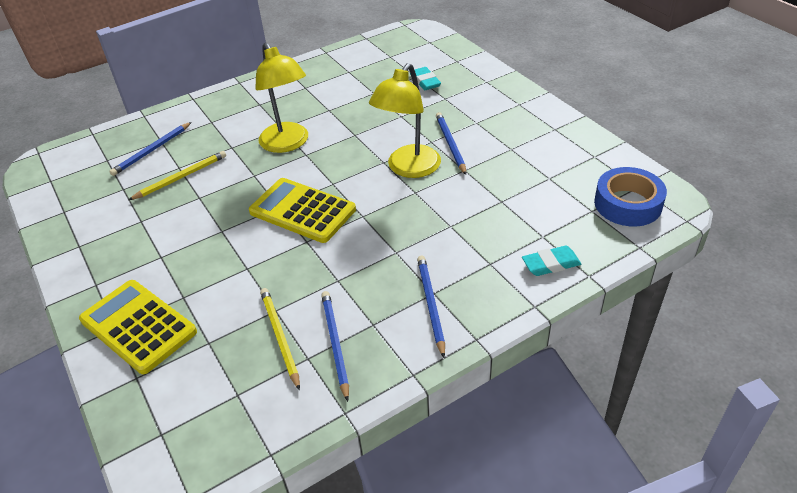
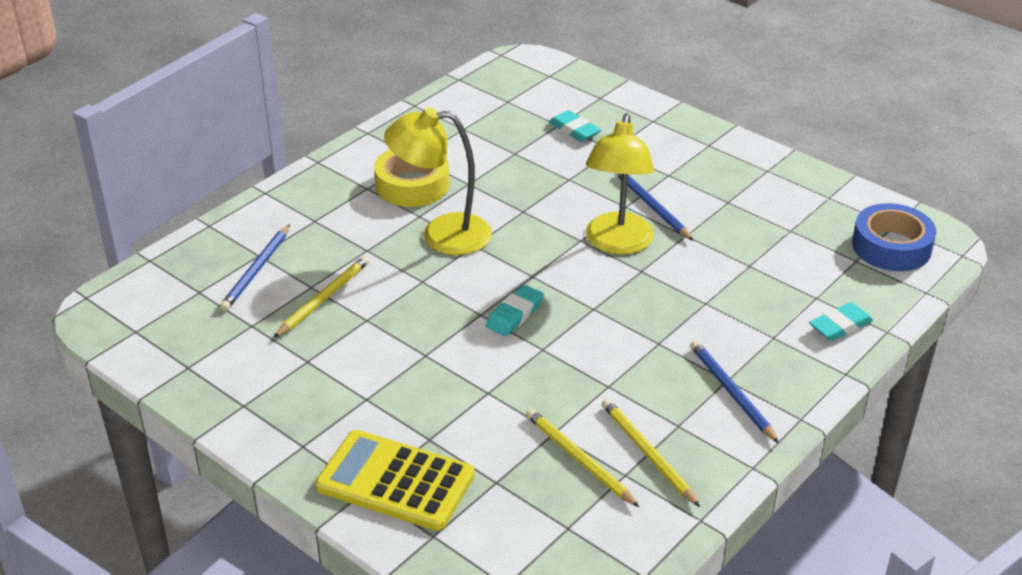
camera: 20 degrees left, 5 degrees down
yellow calculator [249,178,356,243] -> turquoise eraser [486,285,544,336]
yellow lamp [255,42,308,153] -> yellow lamp turned 135 degrees clockwise [384,107,492,255]
blue pencil [321,291,349,402] -> yellow pencil [602,399,700,507]
none -> yellow tape [374,149,449,207]

